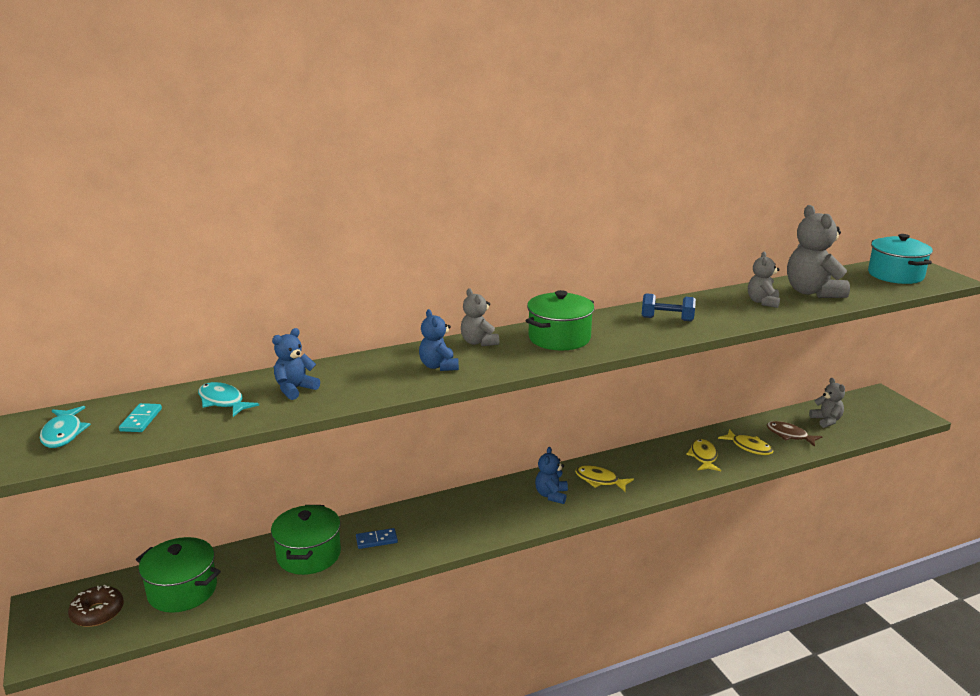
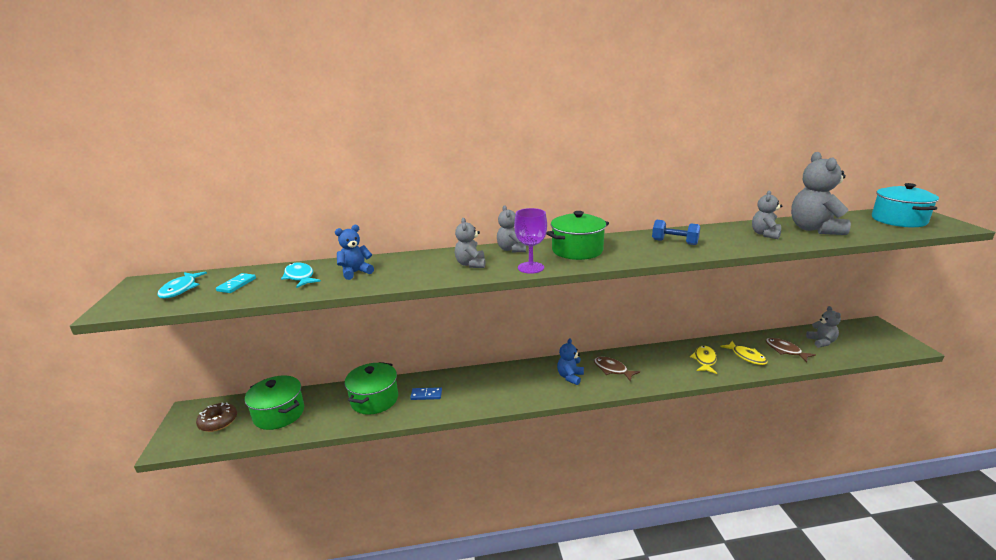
camera: 15 degrees right, 0 degrees up
blue teddy bear [419,309,459,371] -> grey teddy bear [455,218,486,268]
yellow fish [575,466,634,492] -> brown fish [594,357,640,382]
none -> purple goblet [514,208,547,274]

